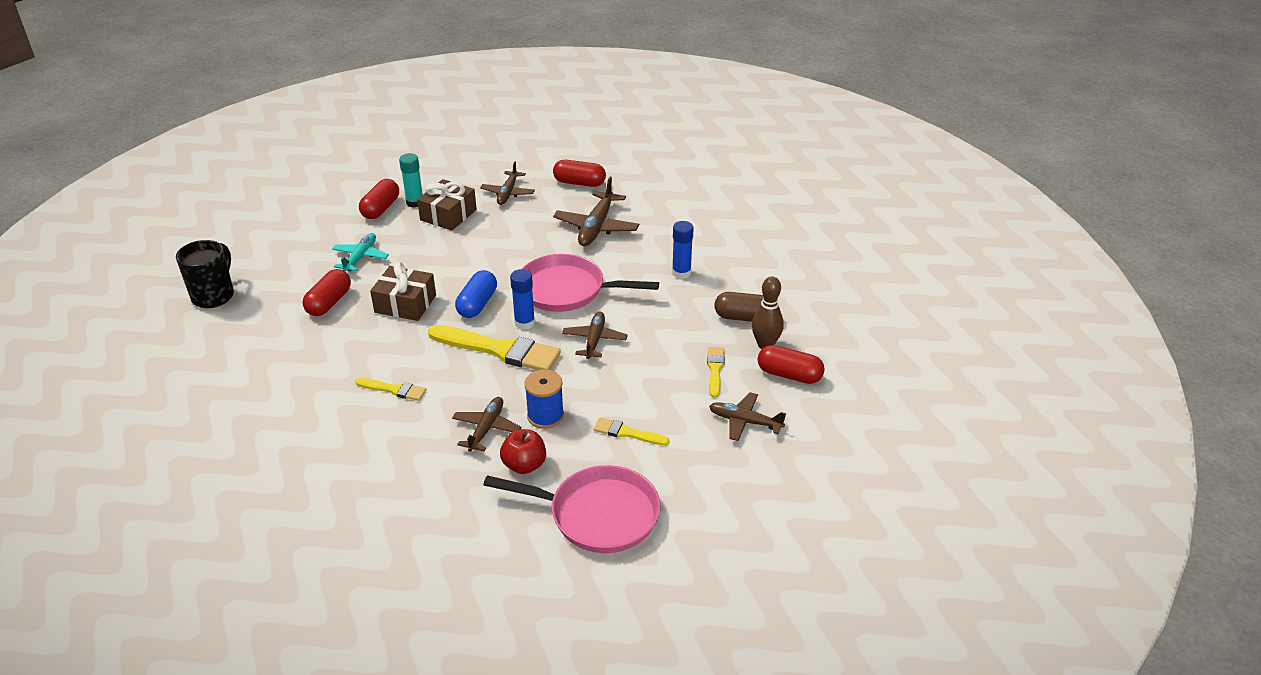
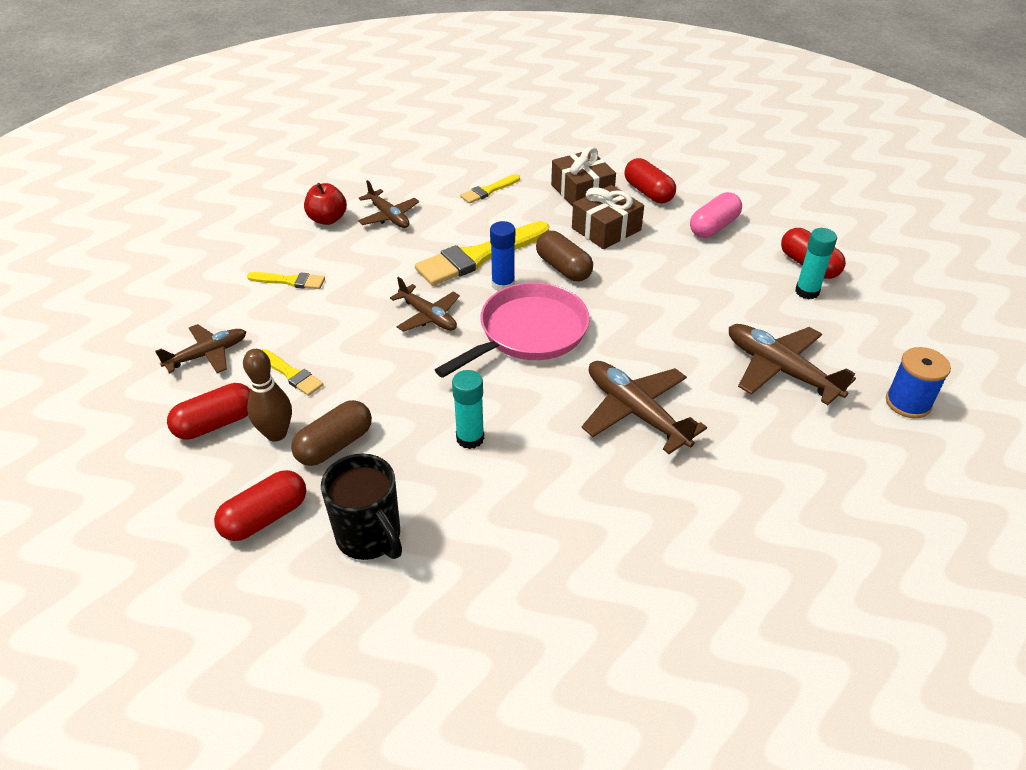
camera: 125 degrees right, 5 degrees up
black mug [176,240,234,308] -> black mug moved to [321,453,402,560]
turquoise plane [332,233,389,271] -> pink capsule [690,192,742,238]
brown gift [417,179,477,231] -> brown gift moved to [551,147,616,207]
blue capsule [455,270,497,318] -> brown capsule [536,231,593,281]
brown plane [480,161,535,205] -> brown plane [729,324,856,405], size x1.52
pink pan [483,465,661,553] -> none
blue spool [524,370,564,429] -> blue spool moved to [886,347,951,418]
red capsule [553,160,606,187] -> red capsule moved to [214,470,306,541]
yellow brush [593,418,669,445] -> yellow brush turned 45 degrees clockwise [247,272,325,289]
blue glue stick [672,221,694,279] -> turquoise glue stick [452,370,484,449]

